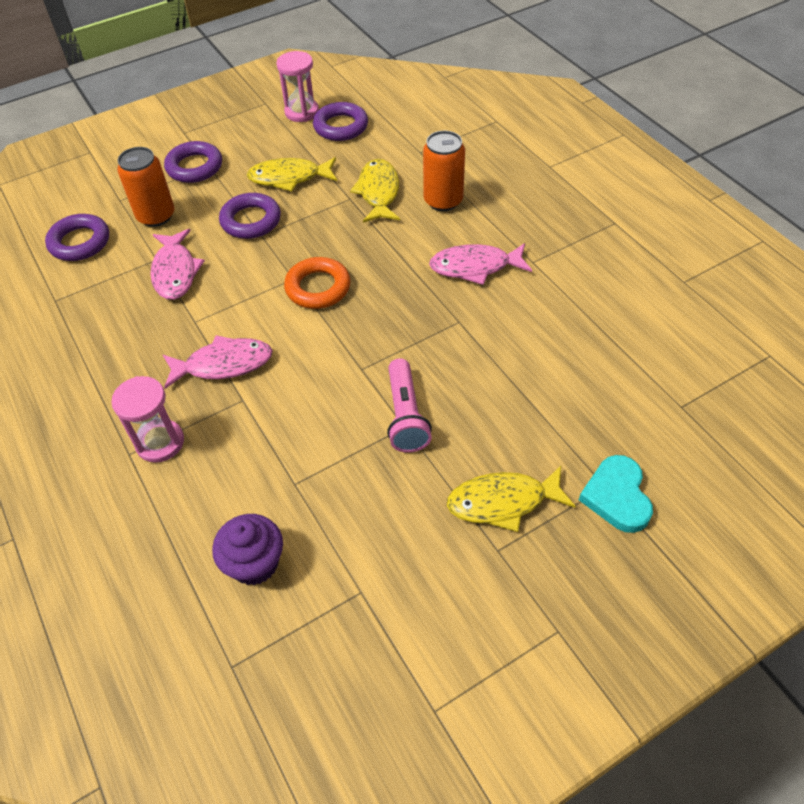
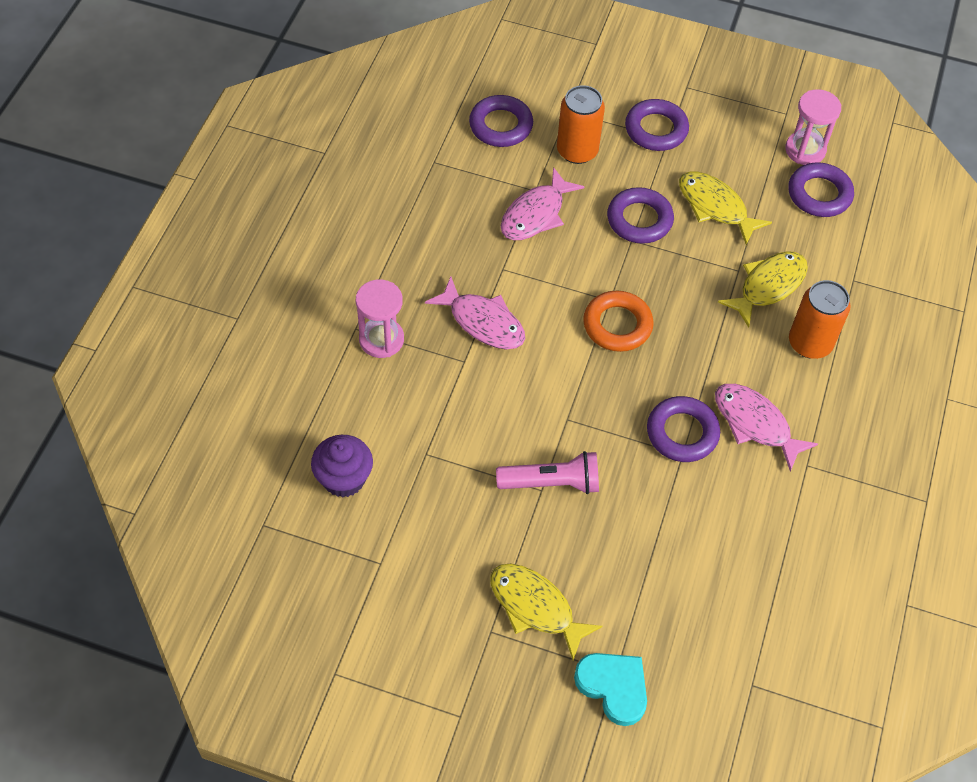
camera: 45 degrees right, 5 degrees up
pink flashlight [387,358,432,453] -> pink flashlight turned 135 degrees counterclockwise [496,451,599,494]
turquoise heart [579,455,653,533] -> turquoise heart turned 90 degrees clockwise [574,653,647,726]
none -> purple ring [647,396,720,462]

